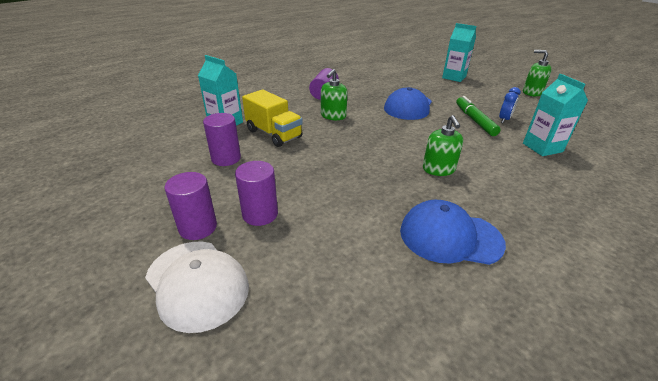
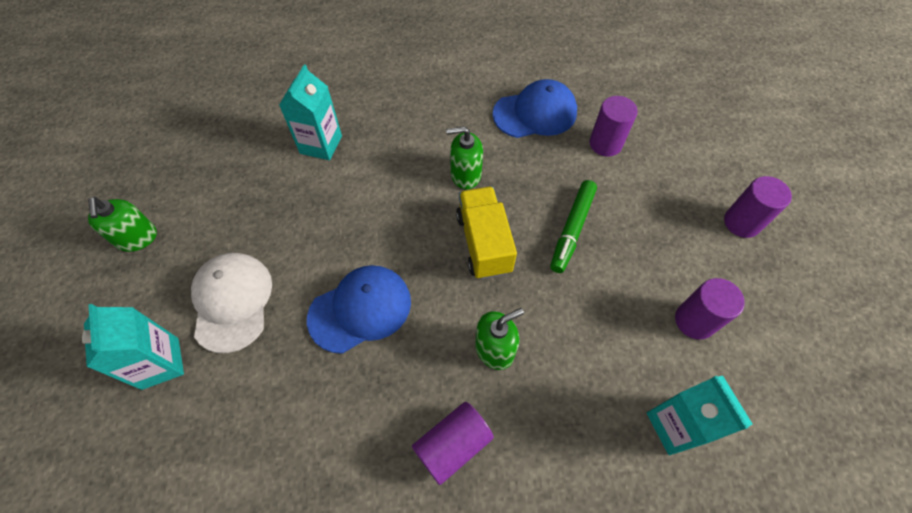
camera: 145 degrees left, 25 degrees up
white cap [145,242,249,333] -> white cap moved to [191,253,272,353]
purple cylinder [235,161,278,226] -> purple cylinder moved to [589,96,638,157]
yellow truck [242,89,303,147] -> yellow truck moved to [456,187,517,279]
blue cap [400,200,506,265] -> blue cap turned 60 degrees counterclockwise [493,79,577,138]
green soap dispenser [423,115,463,176] -> green soap dispenser turned 120 degrees counterclockwise [446,126,483,189]
green marker [456,96,501,136] -> green marker moved to [550,180,597,273]
blue clock [499,87,521,123] -> none

